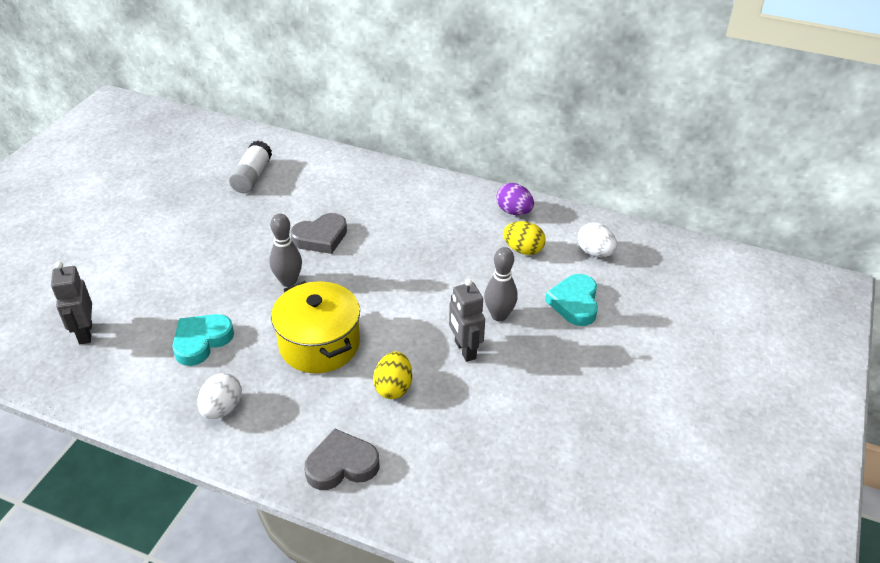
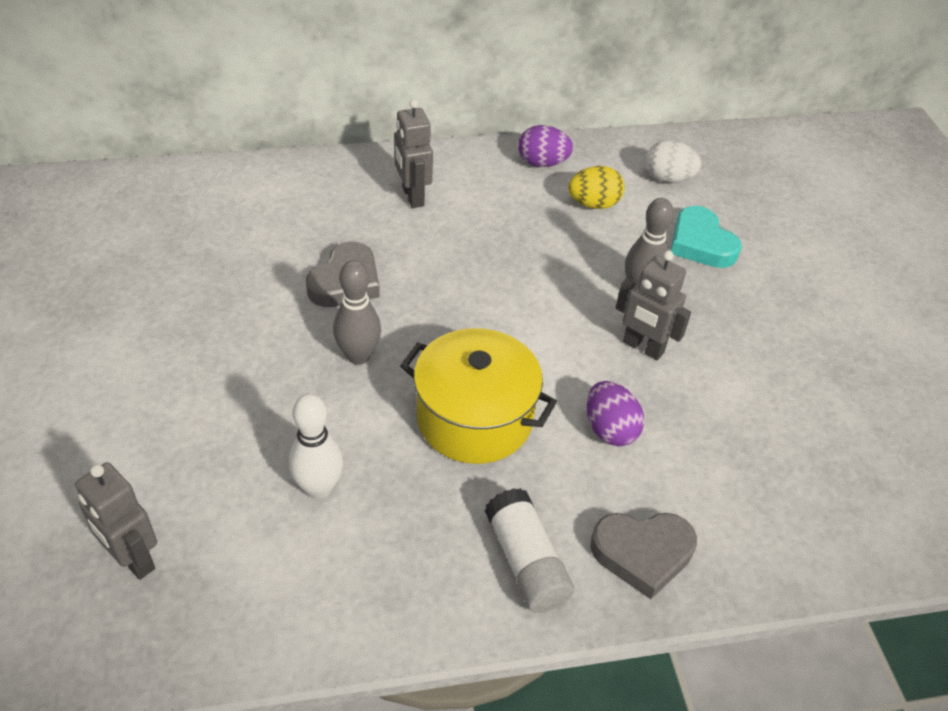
camera: 35 degrees left, 5 degrees up
turquoise heart [173,314,234,366] -> white bowling pin [289,394,343,499]
white egg [197,373,242,419] -> none
white glue stick [229,141,272,193] -> white glue stick moved to [485,488,574,613]
grey heart [304,429,379,490] -> grey heart turned 135 degrees counterclockwise [590,513,697,599]
yellow egg [373,351,412,399] -> purple egg [586,381,644,446]
none -> grey robot [394,99,433,208]

